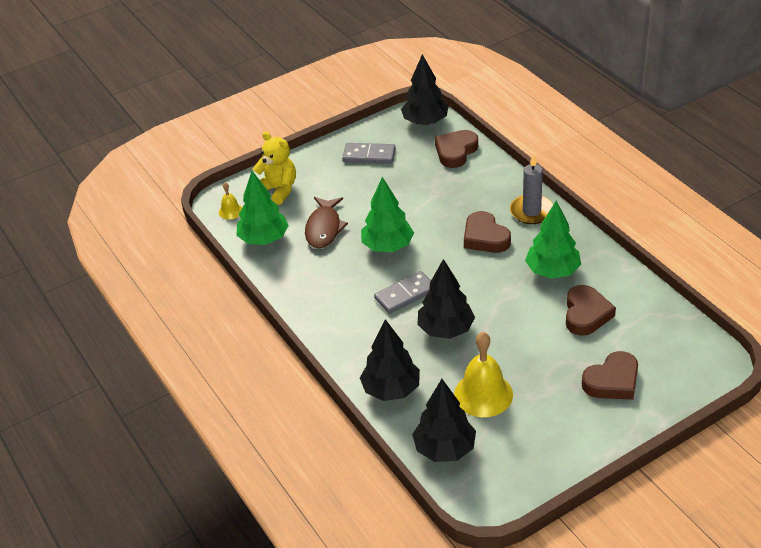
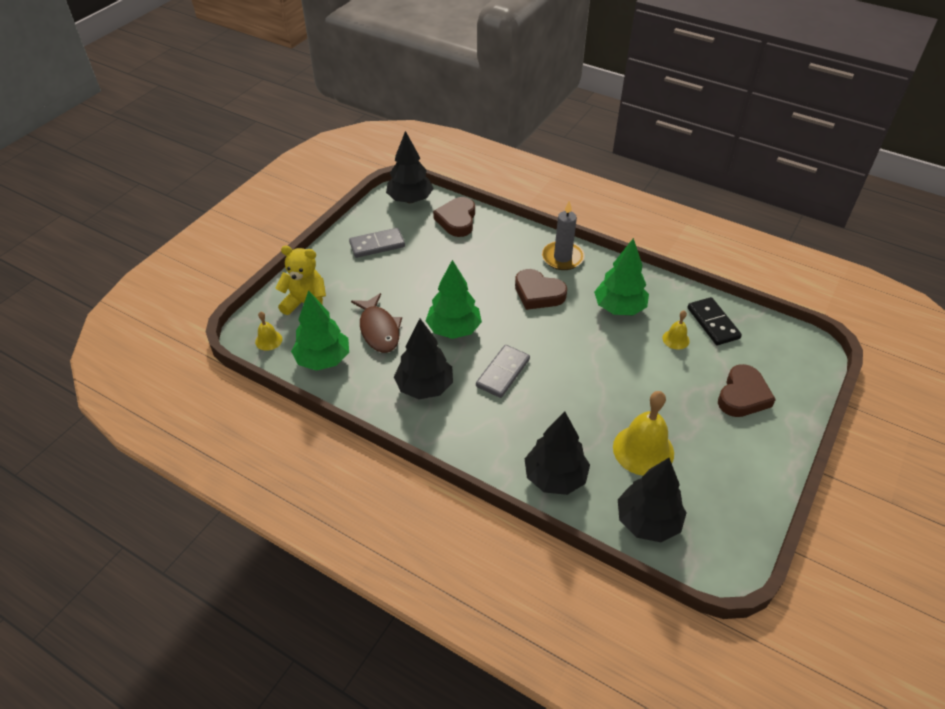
camera: 30 degrees left, 5 degrees up
black tree [417,259,475,339] -> black tree moved to [394,319,453,399]
brown heart [566,285,616,336] -> yellow bell [663,310,690,350]
none -> black domino [687,297,742,345]

